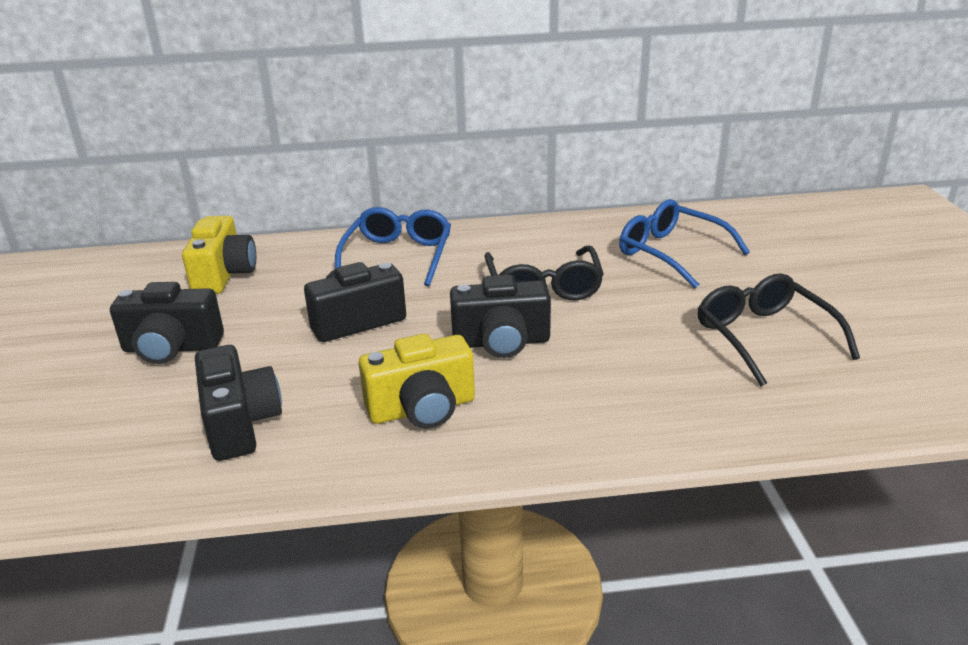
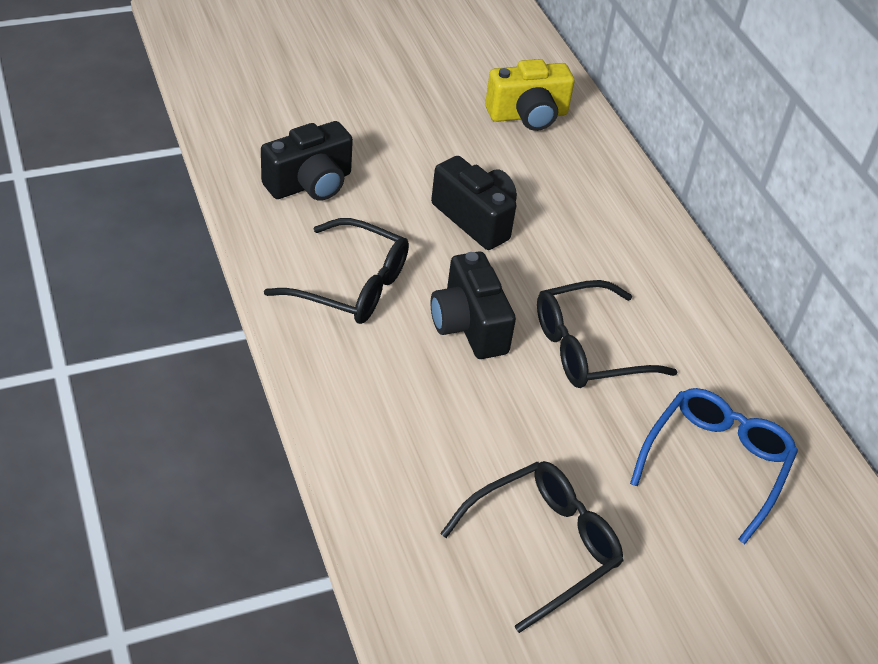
camera: 70 degrees right, 15 degrees up
black camera [110,282,224,364] -> none
blue glasses [335,207,451,286] -> none
yellow camera [359,334,475,429] -> black glasses [264,218,409,324]

